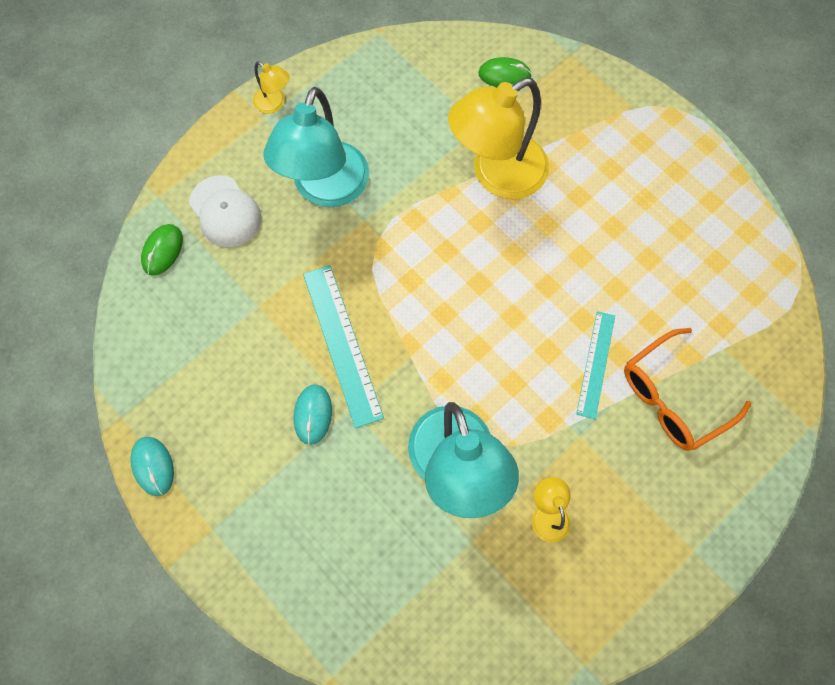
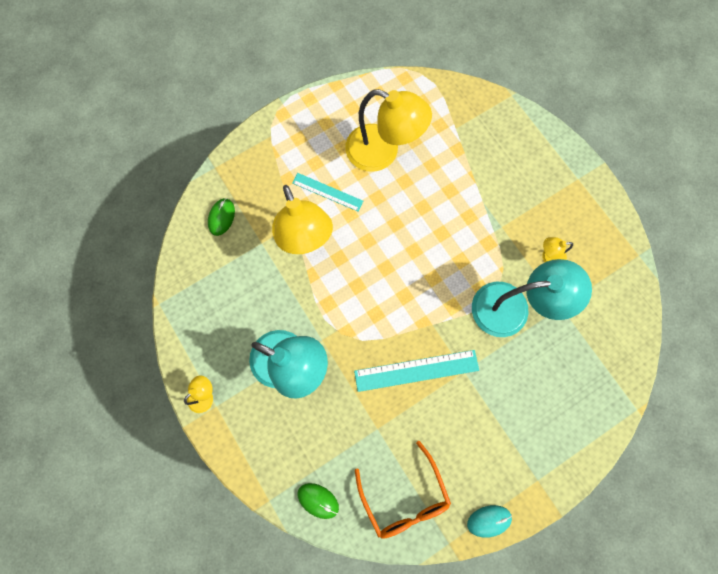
camera: 80 degrees left, 5 degrees up
white cap [189,175,261,247] -> none
turquoise mouse [293,384,332,445] -> none
turquoise ruler [576,311,615,419] -> turquoise ruler moved to [292,173,363,211]
orange glasses [624,328,752,451] -> orange glasses moved to [355,441,451,539]
none -> yellow lamp [345,89,432,172]

